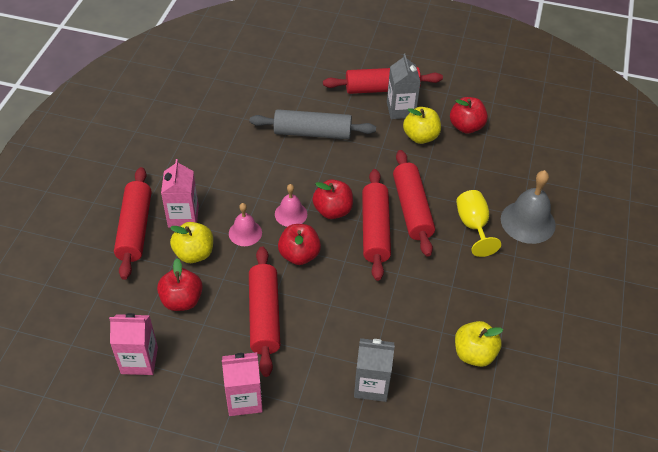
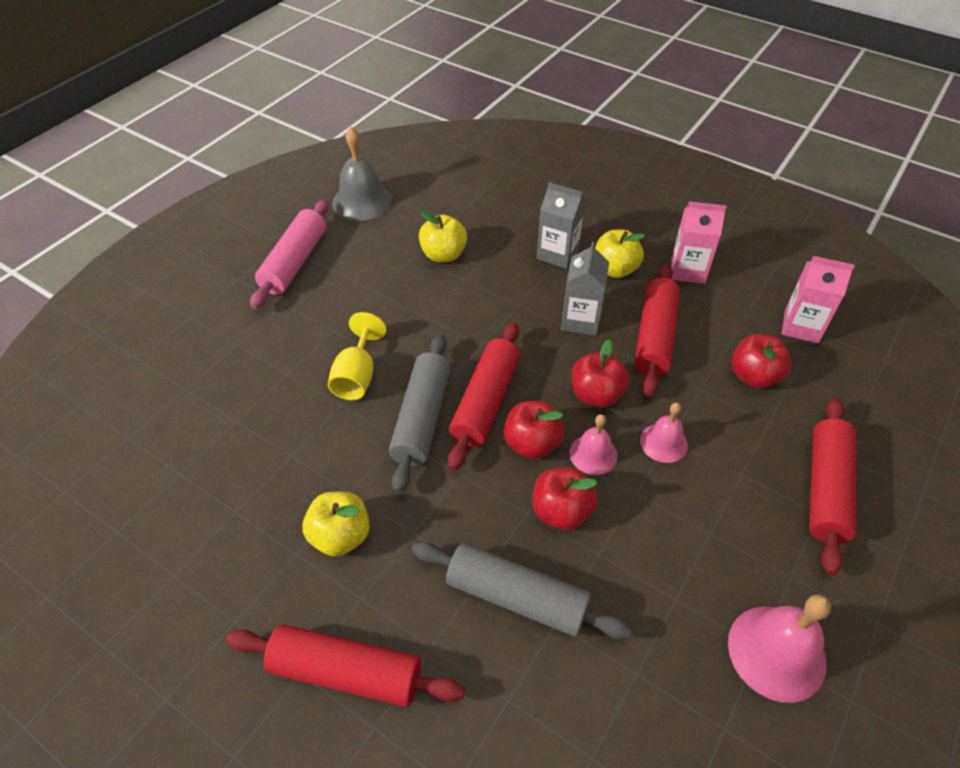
camera: 160 degrees left, 0 degrees up
pink carton [161,159,199,228] -> none
yellow apple [170,222,213,263] -> yellow apple moved to [595,229,645,278]
grey carton [387,54,421,119] -> grey carton moved to [561,242,609,336]
red rolling pin [393,150,435,257] -> grey rolling pin [389,334,451,493]
red apple [450,97,488,133] -> red apple moved to [533,467,597,530]
grey bell [501,170,556,244] -> grey bell moved to [332,127,392,221]
none -> pink rolling pin [250,199,329,309]
none -> pink bell [728,594,831,703]

